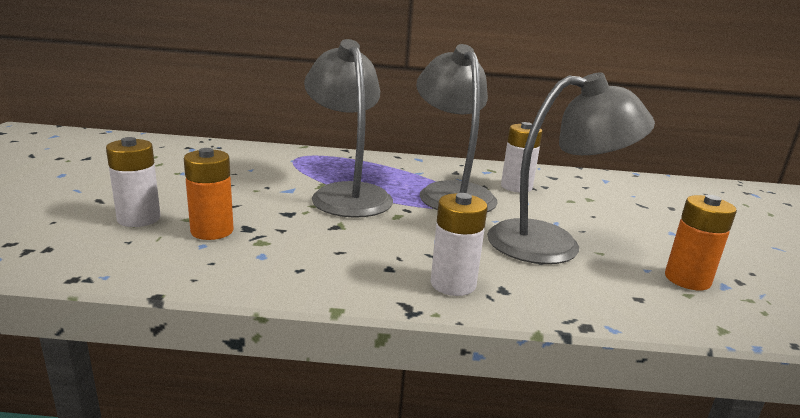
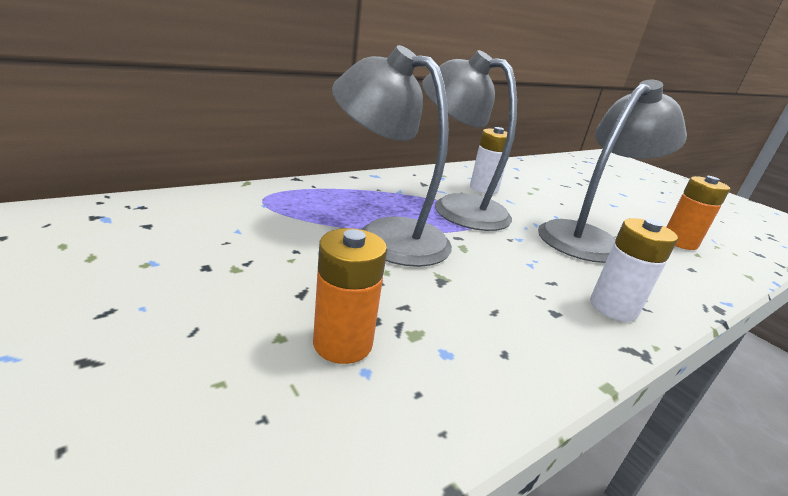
camera: 40 degrees left, 5 degrees up
white battery [106,137,161,227] -> none

